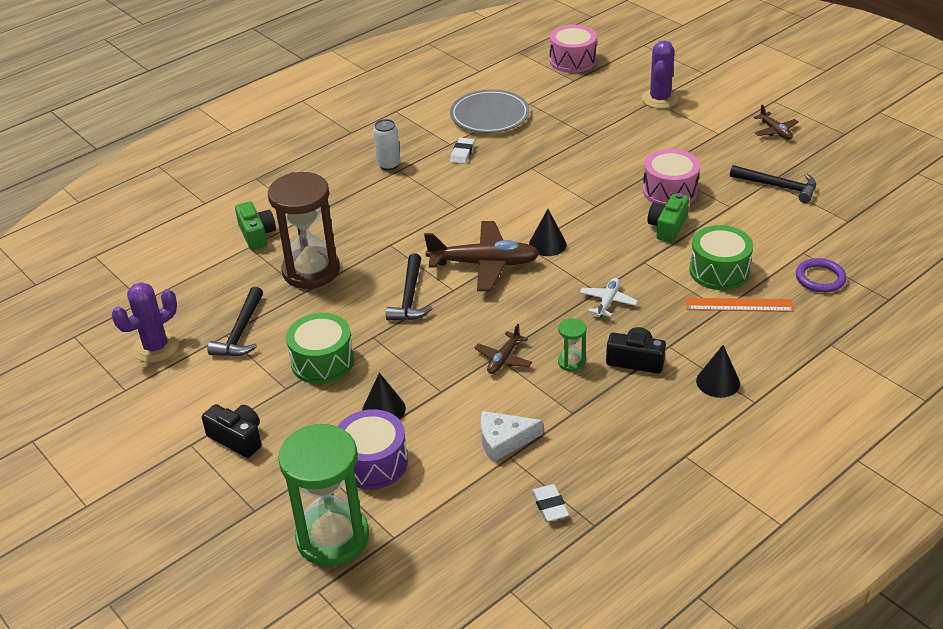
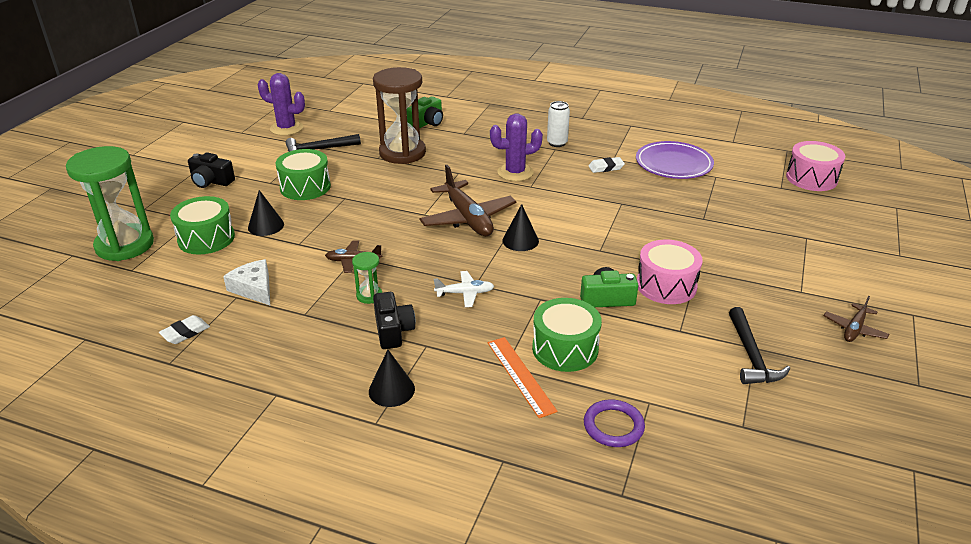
camera: 60 degrees right, 5 degrees down
black camera [202,404,262,458] -> black camera turned 105 degrees clockwise [188,152,235,188]
purple drum [338,409,408,490] -> green drum [170,196,235,255]
black hammer [386,254,433,321] -> none
grey plate [450,89,530,133] -> purple plate [636,141,714,179]
purple cactus [642,40,678,109] -> purple cactus moved to [490,113,543,181]

